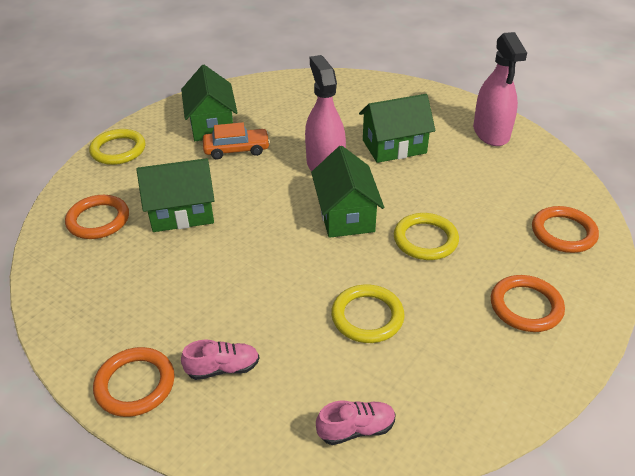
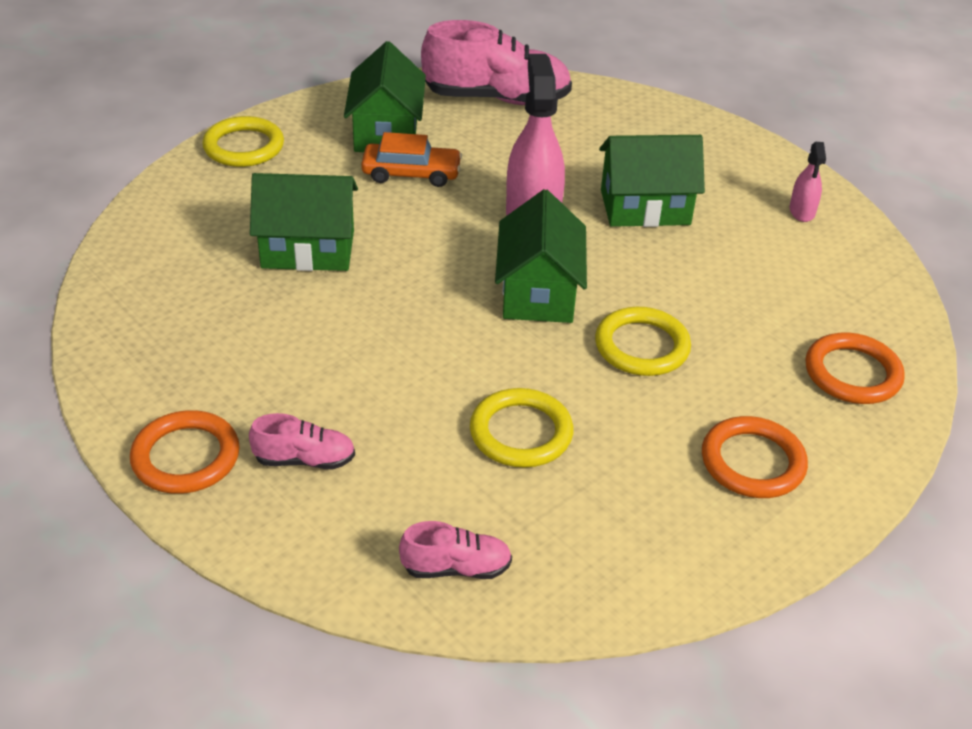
camera: 10 degrees right, 0 degrees up
orange ring [65,195,129,239] -> none
pink spray bottle [473,32,527,146] -> pink spray bottle [789,142,826,222], size x0.49
none -> pink shoe [421,20,572,105]

